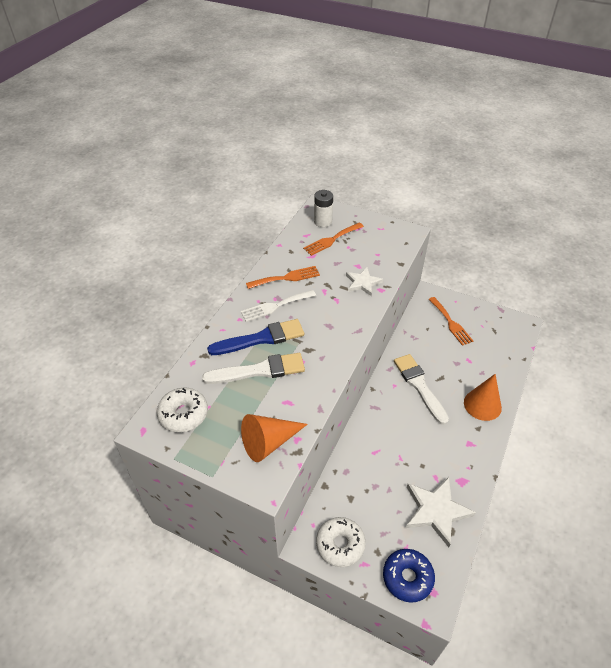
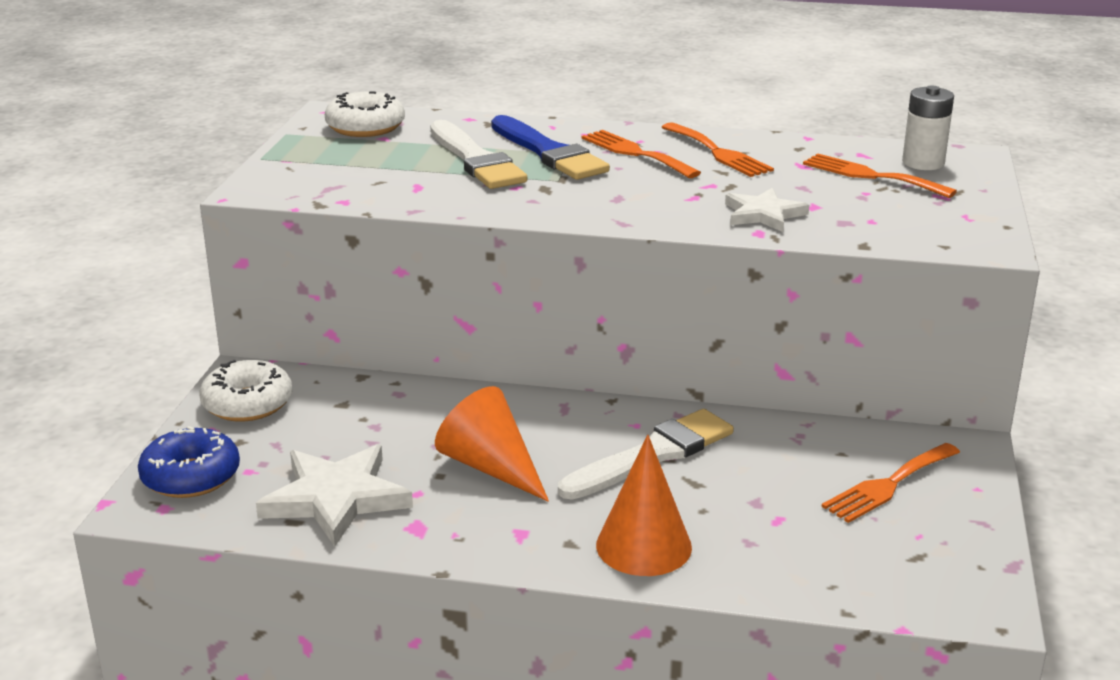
camera: 75 degrees right, 20 degrees down
white fork [241,290,316,322] -> orange fork [581,130,701,178]
orange cone [241,414,308,462] -> orange cone moved to [435,386,549,502]

